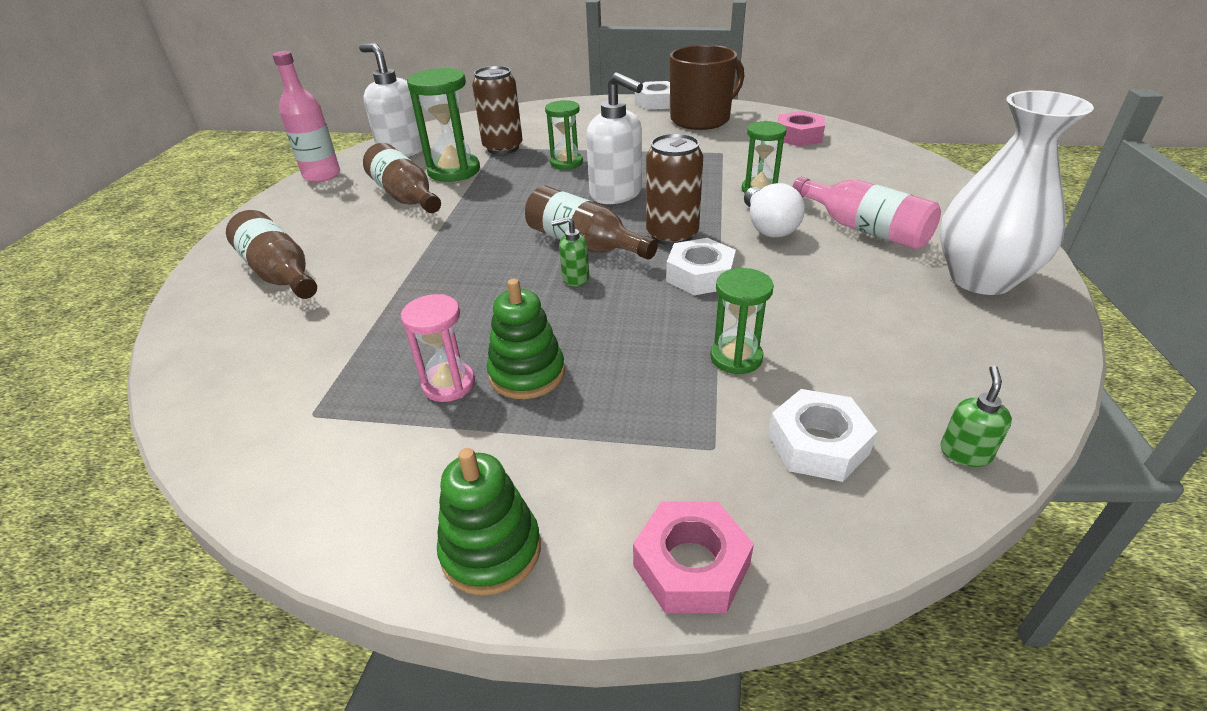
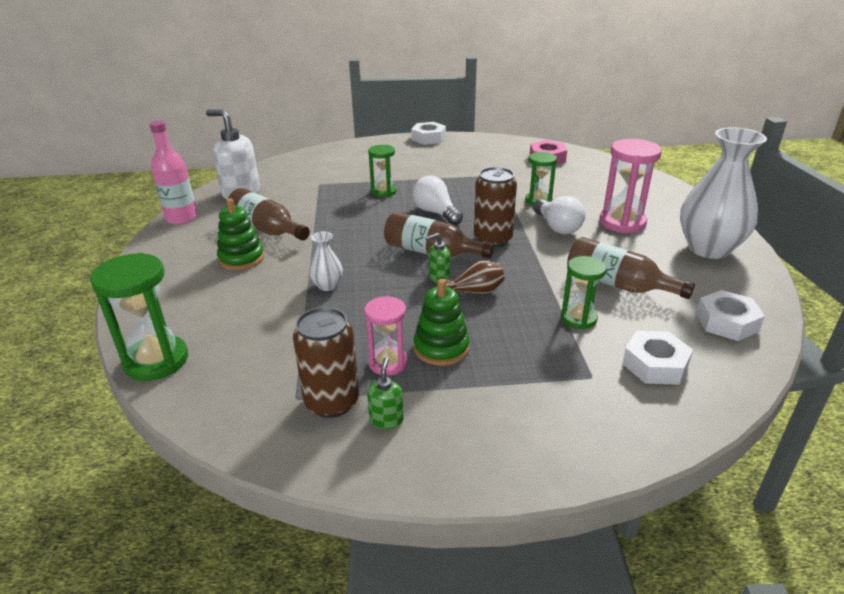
camera: 15 degrees left, 5 degrees down
brown bottle [226,210,317,299] -> brown bottle moved to [567,237,695,299]
green hourglass [407,68,480,182] -> green hourglass moved to [90,253,188,381]
green stacking toy [437,448,541,596] -> green stacking toy moved to [217,198,264,270]
brown can [472,66,523,155] -> brown can moved to [293,307,359,418]
white soap dispenser [586,72,643,204] -> white light bulb [413,176,463,225]
pink nut [633,501,754,613] -> none
white nut [666,238,736,295] -> white nut moved to [696,290,765,341]
brown mug [670,45,744,130] -> none
pink bottle [792,177,941,250] -> pink hourglass [599,139,662,233]
green soap dispenser [940,366,1012,467] -> green soap dispenser moved to [367,357,404,429]
none -> white vase [309,231,343,291]
none -> brown vase [443,260,505,294]

